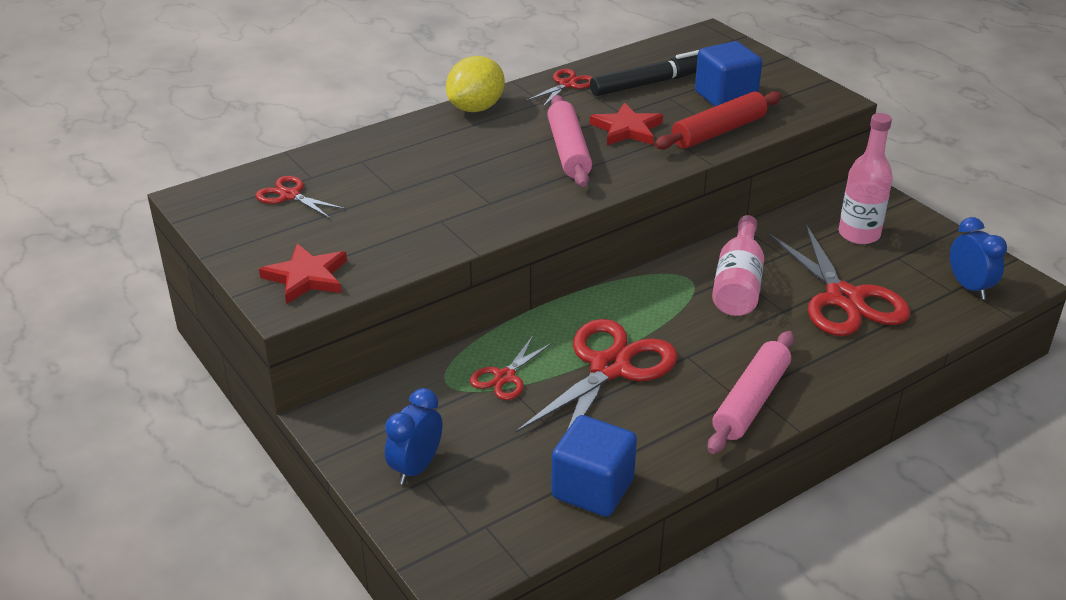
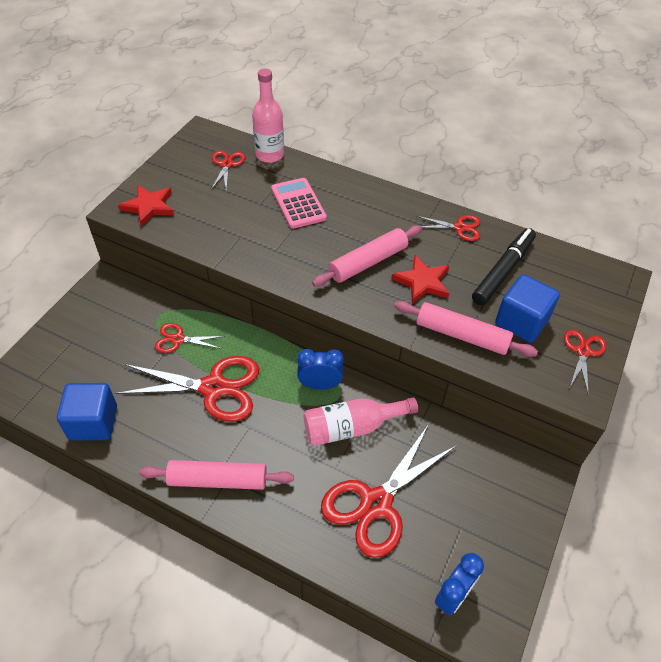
camera: 60 degrees right, 15 degrees up
blue clock [385,388,442,485] -> blue clock moved to [297,349,344,390]
yellow lemon [446,56,505,112] -> none
black marker [590,50,699,96] -> black marker turned 90 degrees counterclockwise [472,228,536,305]
red rolling pin [654,91,782,150] -> pink rolling pin [394,301,538,357]
pink bottle [839,113,893,244] -> pink bottle moved to [252,69,284,163]
none -> pink calculator [271,178,327,229]
none -> red scissors [564,330,606,395]

